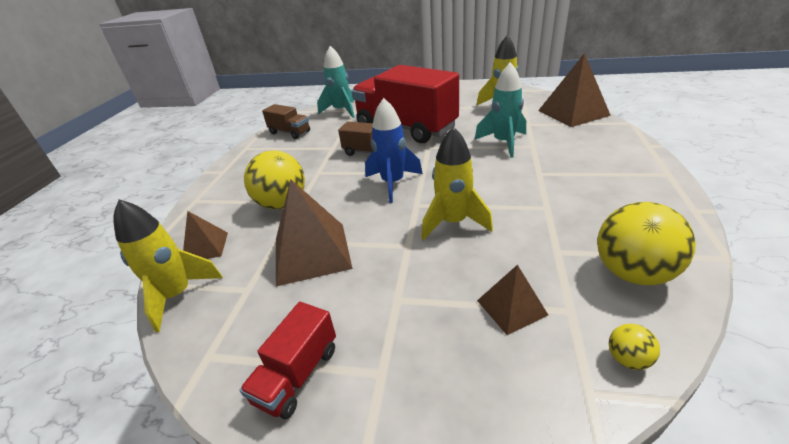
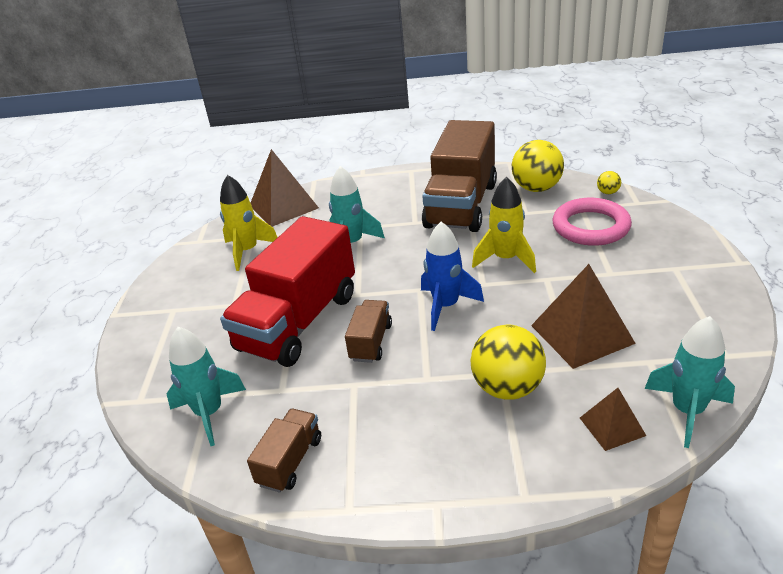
camera: 100 degrees left, 0 degrees up
yellow rocket [114,200,223,332] -> turquoise rocket [645,316,735,448]
red truck [240,302,336,419] -> none
brown pyramid [477,265,548,335] -> pink ring [552,198,632,246]
none -> brown truck [422,120,497,232]

